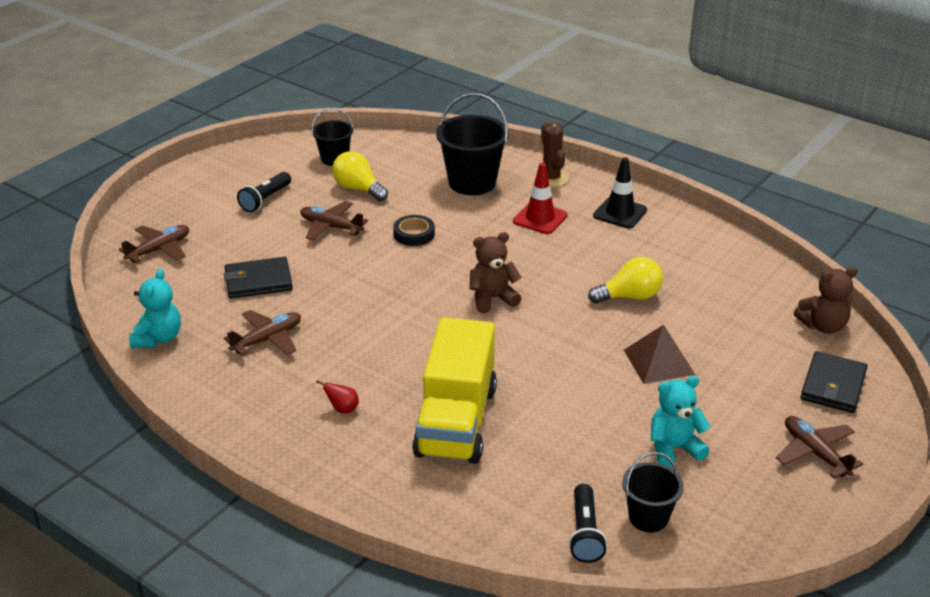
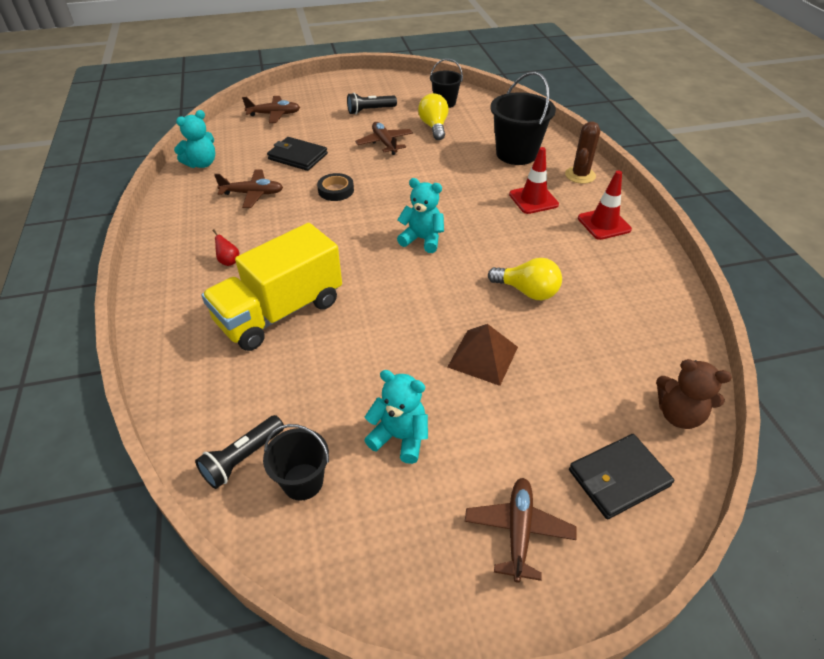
camera: 40 degrees right, 10 degrees up
black tape [393,215,435,246] -> black tape moved to [317,173,354,201]
brown teddy bear [469,232,522,313] -> turquoise teddy bear [397,178,444,253]
black traffic cone [593,157,647,228] -> red traffic cone [578,171,632,240]

